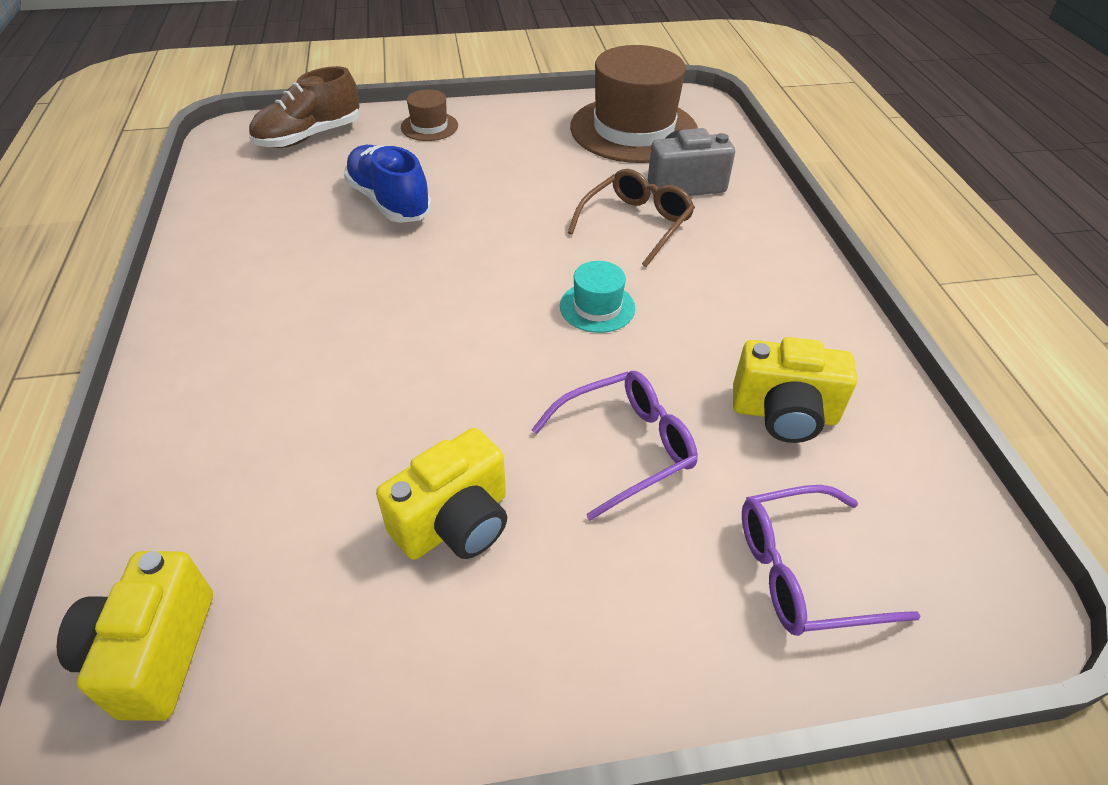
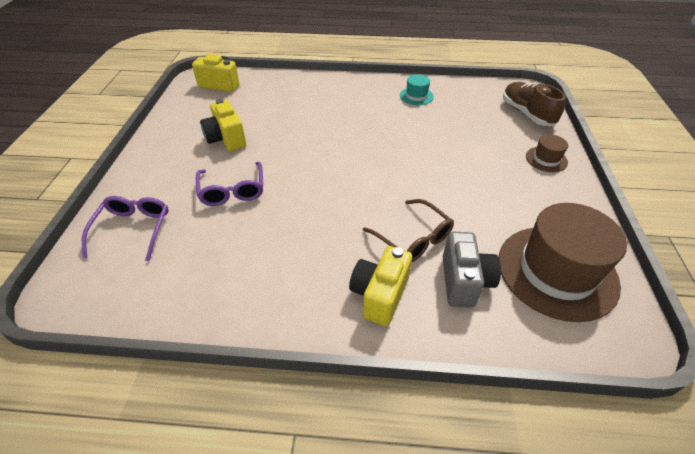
camera: 105 degrees right, 0 degrees up
blue shoe [344,145,432,223] -> none
turquoise hat [560,261,635,333] -> turquoise hat moved to [400,75,434,105]
yellow camera [733,337,857,443] -> yellow camera moved to [349,246,412,326]

